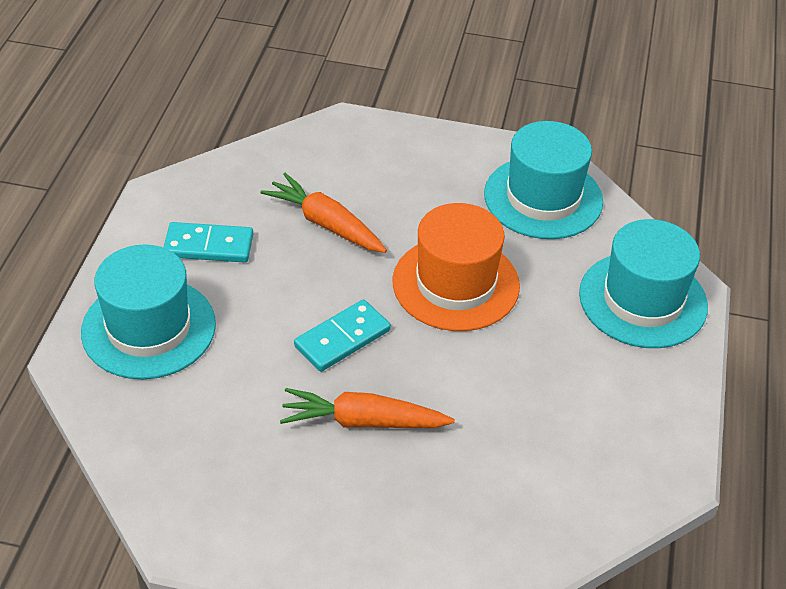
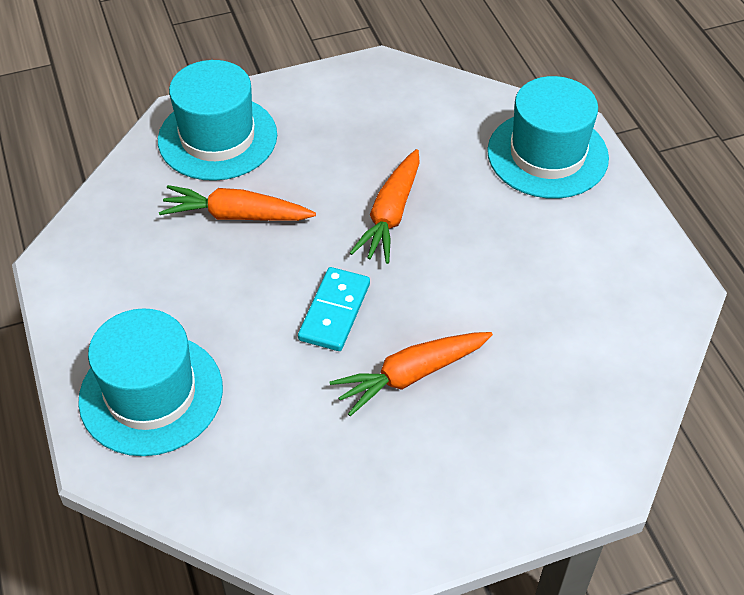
camera: 30 degrees left, 5 degrees up
turquoise domino [163,222,253,263] -> none
orange hat [393,203,520,331] -> orange carrot [350,149,420,264]
turquoise hat [484,121,603,239] -> turquoise hat moved to [158,60,277,181]

